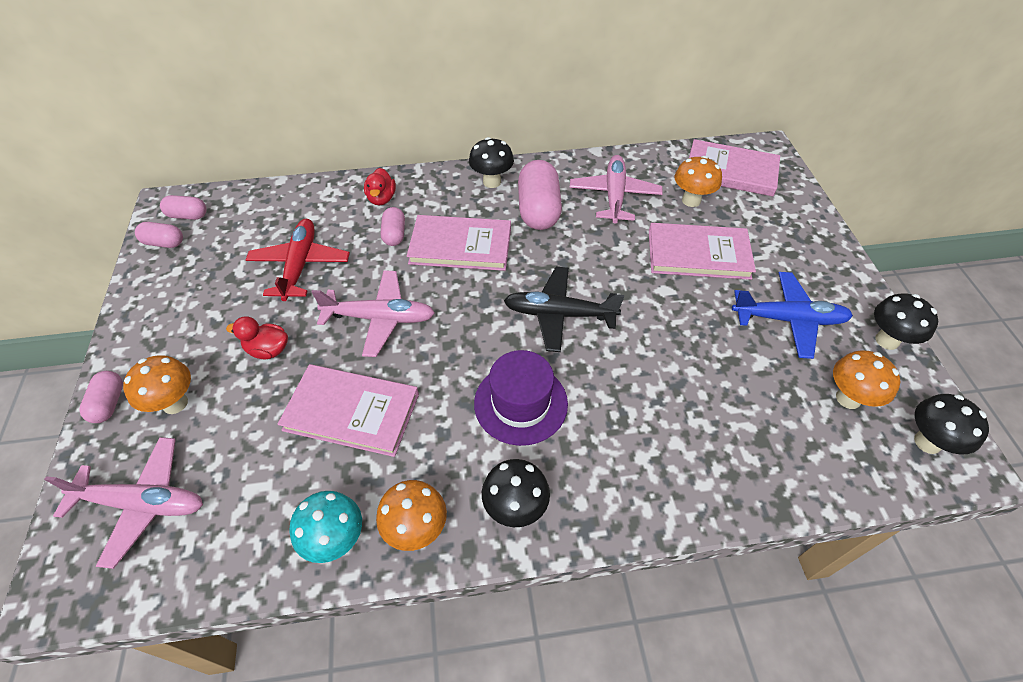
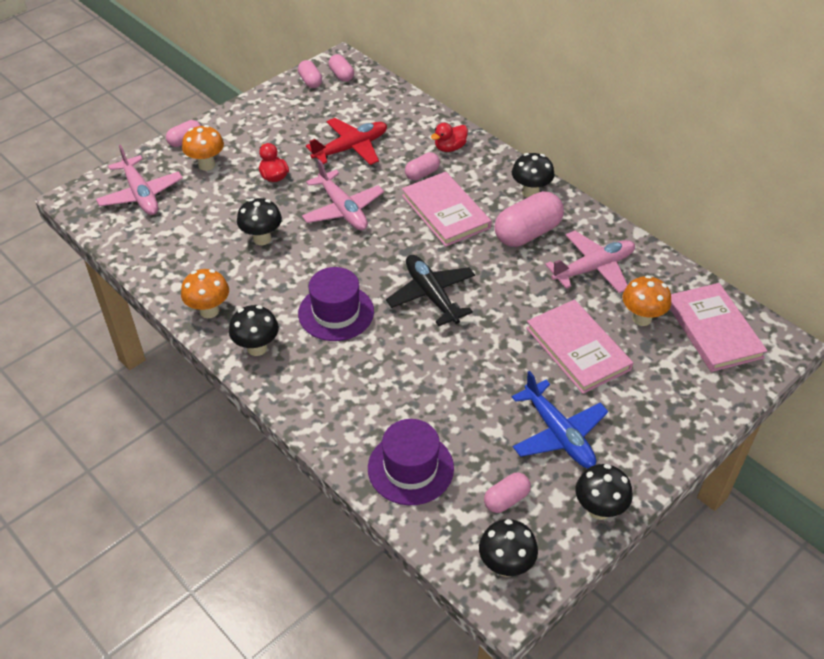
camera: 55 degrees right, 5 degrees down
pink book [278,364,419,457] -> black mushroom [237,198,282,245]
turquoise mushroom [289,491,362,563] -> none
orange mushroom [833,351,900,409] -> pink capsule [484,473,531,513]
none -> purple hat [368,419,454,505]

